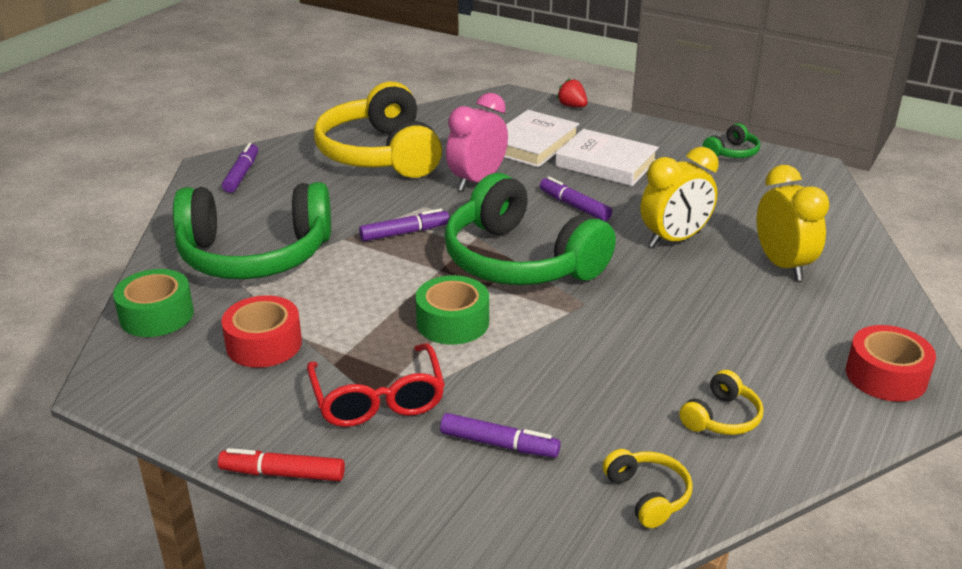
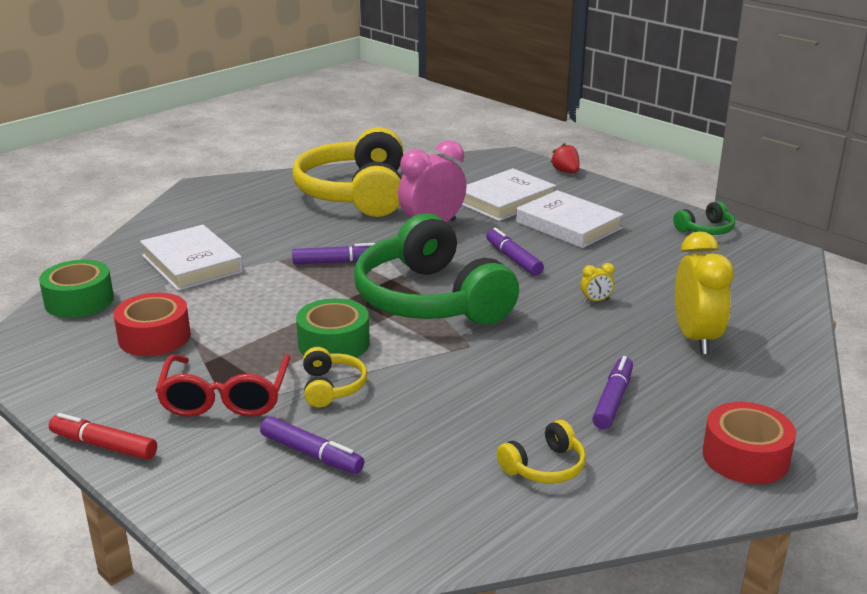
camera: 15 degrees right, 5 degrees down
green headphones [173,182,331,279] -> white book [140,225,243,291]
purple marker [222,143,258,193] -> purple marker moved to [592,356,633,429]
yellow headphones [603,449,693,528] -> yellow headphones moved to [303,347,367,407]
yellow clock [640,147,719,248] -> yellow clock [581,263,615,303], size x0.41

